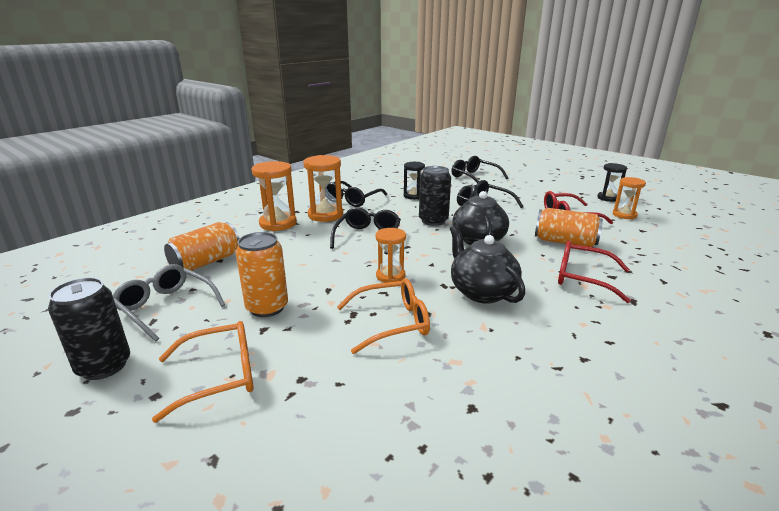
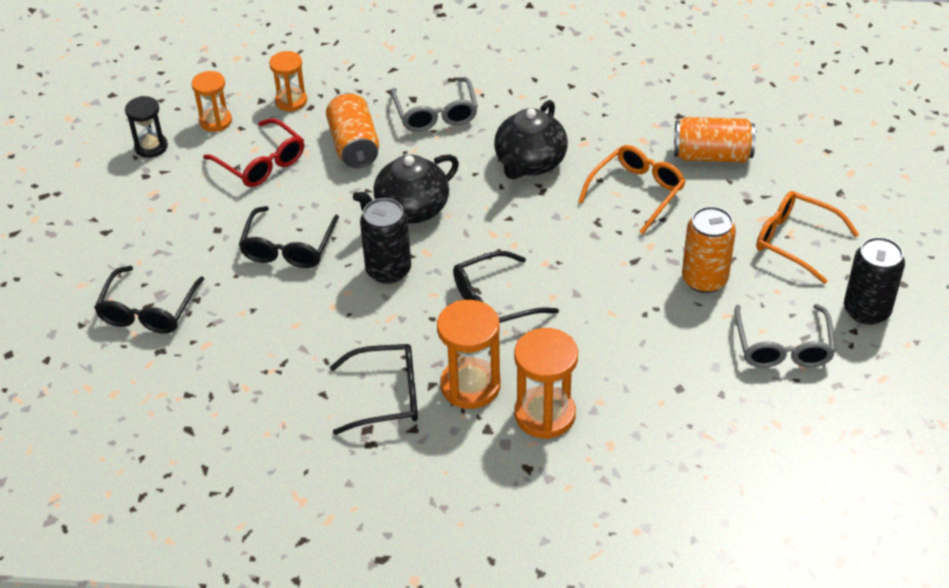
camera: 125 degrees left, 20 degrees up
orange can [164,222,240,271] -> orange can moved to [674,117,756,162]
orange glasses [337,278,430,354] -> orange glasses turned 90 degrees clockwise [578,145,686,234]
orange hourglass [376,228,406,283] -> orange hourglass moved to [269,51,307,112]
black hourglass [404,162,425,200] -> none
red glasses [558,241,631,303] -> grey glasses [391,77,478,132]

